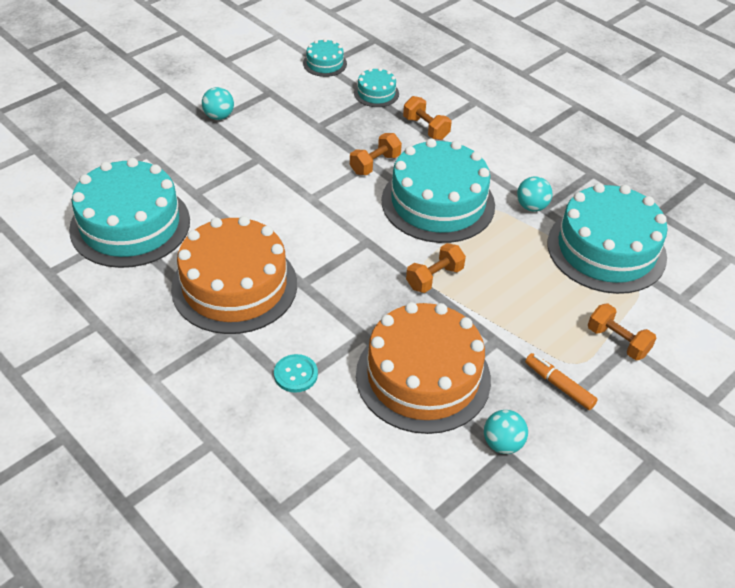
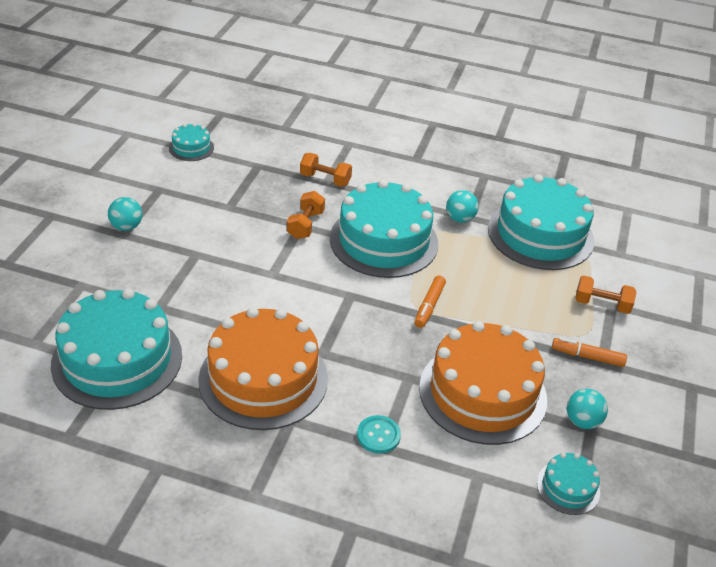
camera: 30 degrees left, 5 degrees down
turquoise cake [354,68,399,107] -> turquoise cake moved to [537,453,600,515]
orange dumbbell [406,243,466,293] -> orange marker [415,276,446,328]

